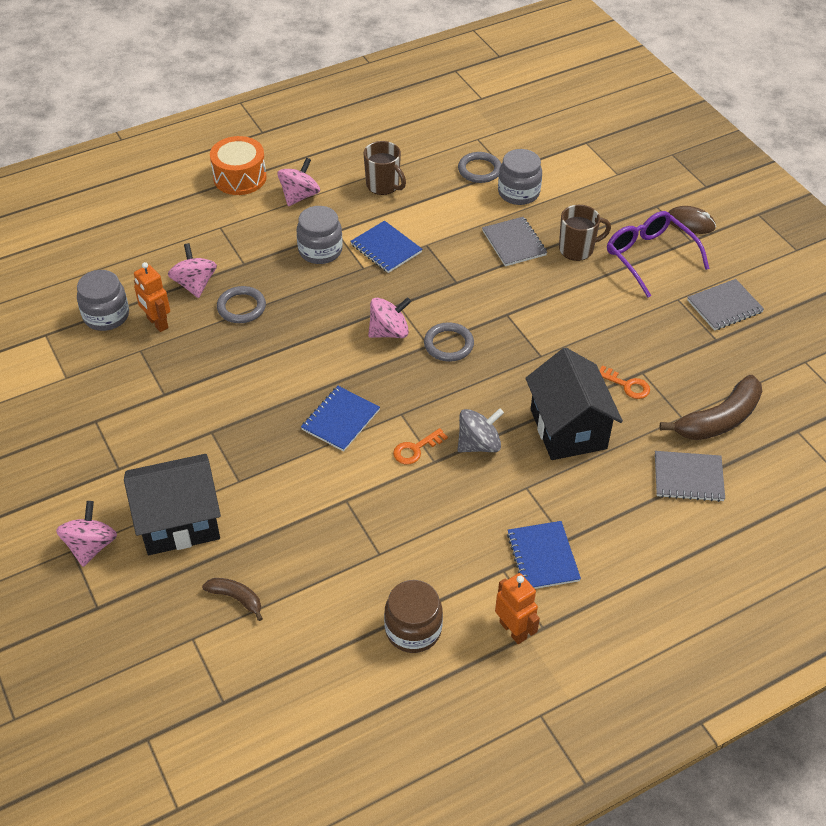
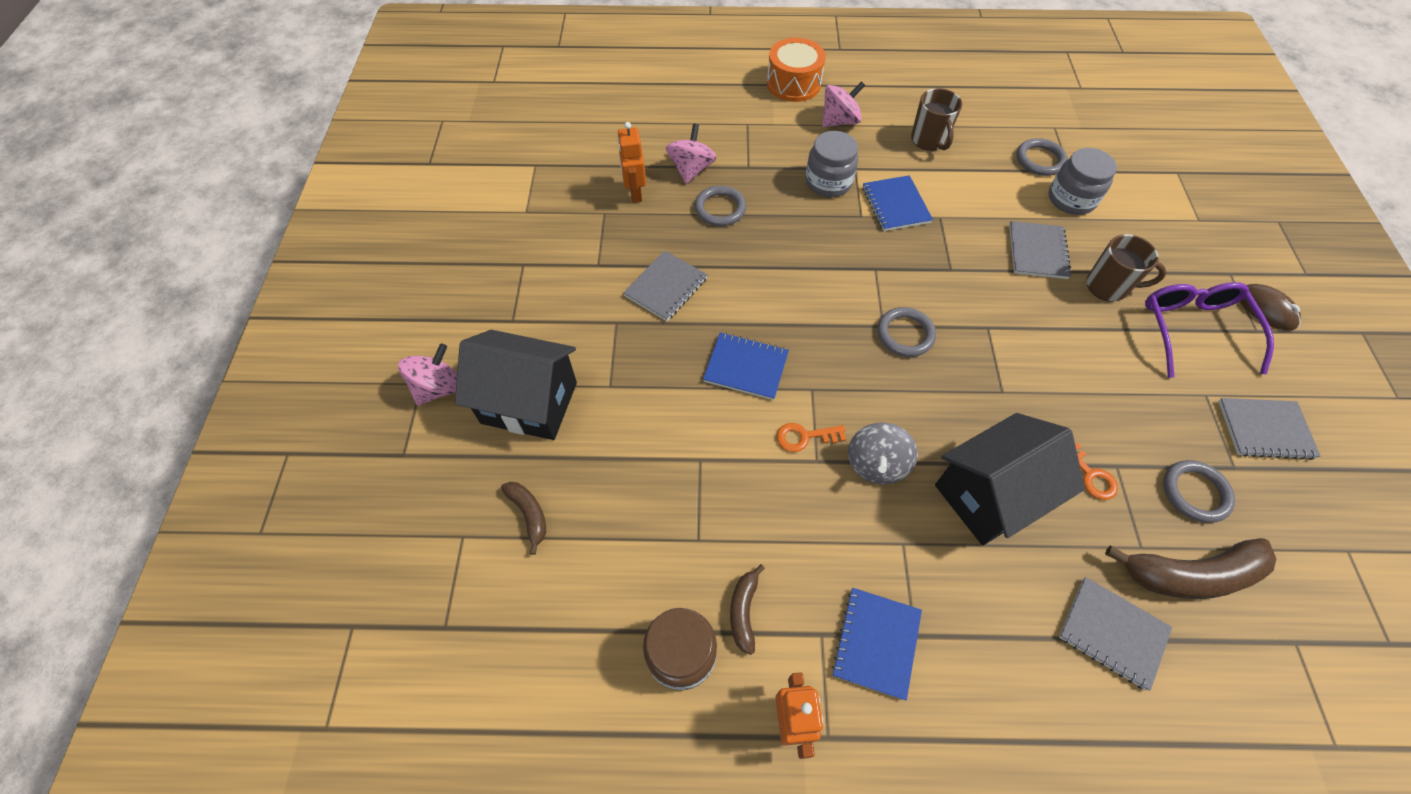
camera: 30 degrees right, 10 degrees up
grey jar [77,270,129,331] -> none
blue notebook [301,386,380,452] -> blue notebook turned 45 degrees clockwise [703,333,789,400]
pink spinning top [368,297,411,338] -> none
grey spinning top [458,408,504,452] -> grey spinning top turned 105 degrees clockwise [848,422,918,484]
black house [526,347,623,460] -> black house turned 45 degrees clockwise [935,413,1085,545]
none -> grey notebook [623,250,708,321]
none -> brown banana [730,564,765,655]
none -> grey ring [1163,460,1235,523]

